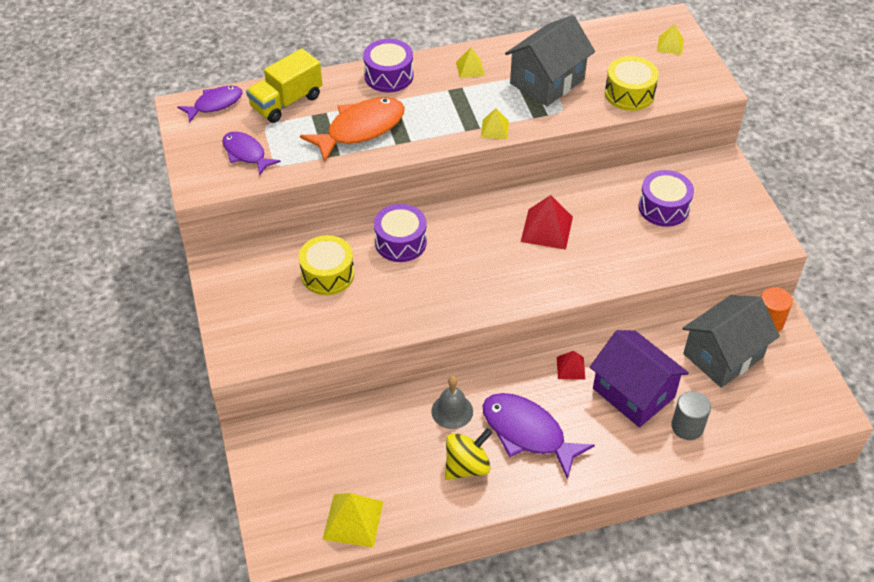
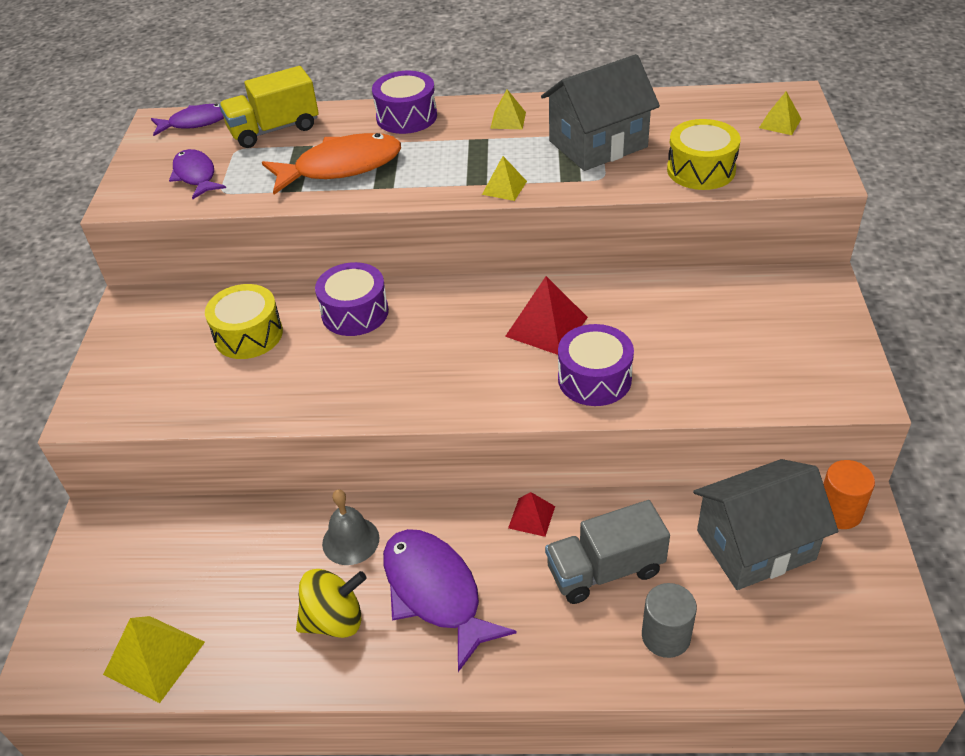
camera: 20 degrees right, 5 degrees down
purple house [590,330,689,428] -> grey truck [545,500,670,604]
purple drum [639,170,694,227] -> purple drum moved to [558,324,634,406]

